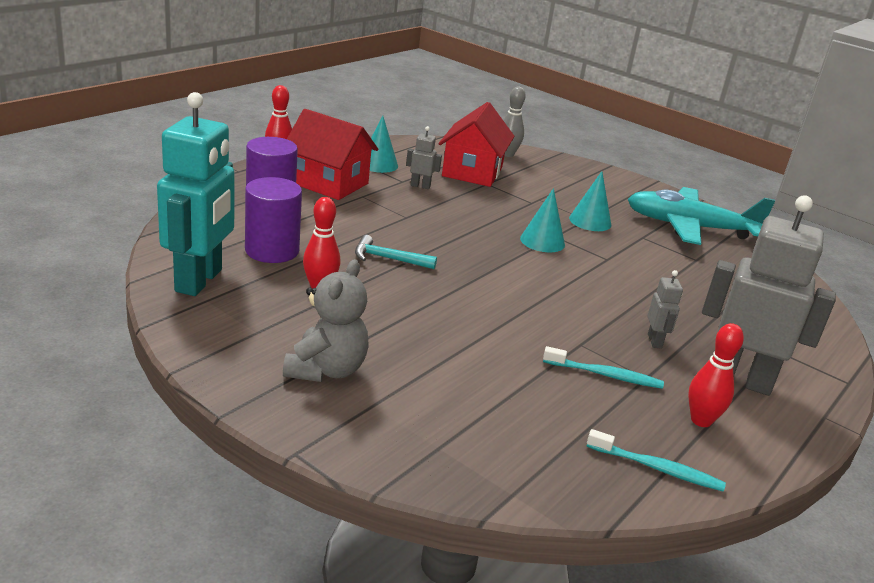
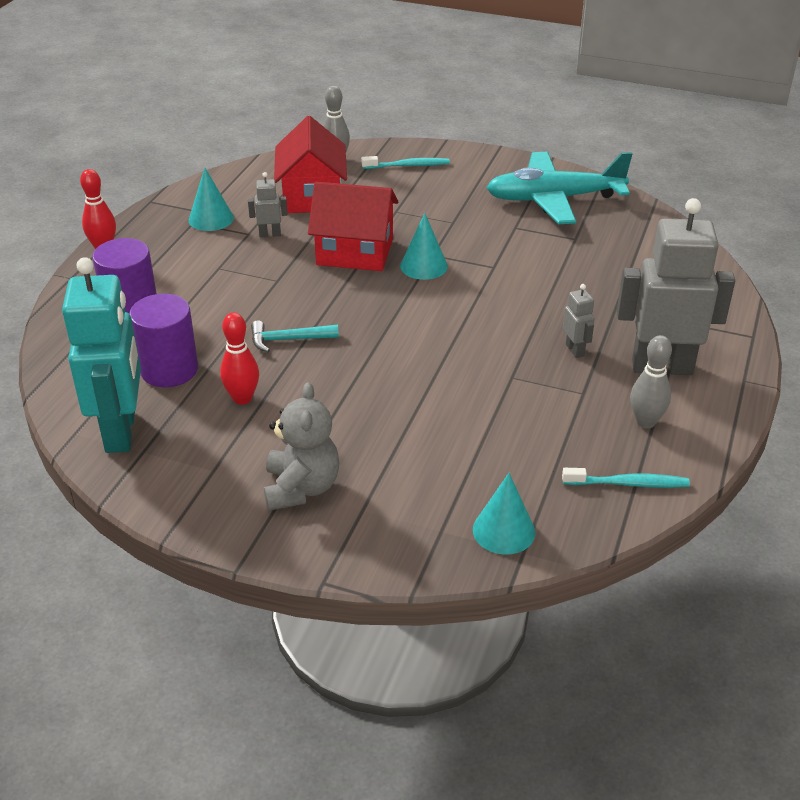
camera: 15 degrees left, 10 degrees up
red house [287,109,378,200] -> red house moved to [308,182,398,271]
turquoise toothbrush [543,346,664,389] -> turquoise toothbrush moved to [362,156,450,169]
turquoise cone [569,171,611,231] -> turquoise cone moved to [473,473,535,555]
red bowling pin [688,323,744,427] -> grey bowling pin [630,335,672,429]

